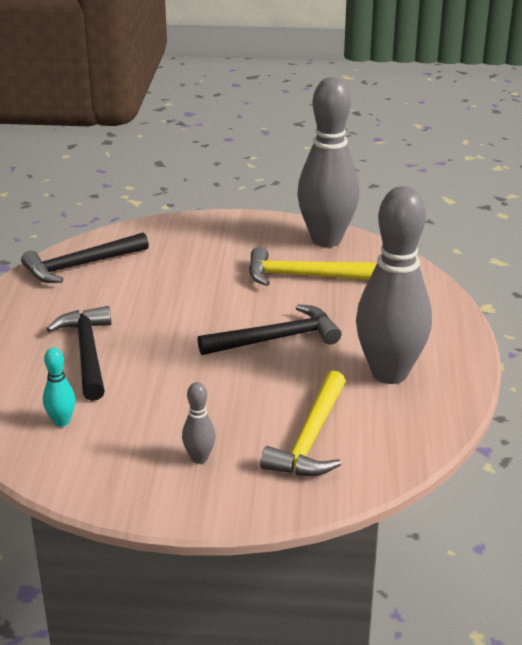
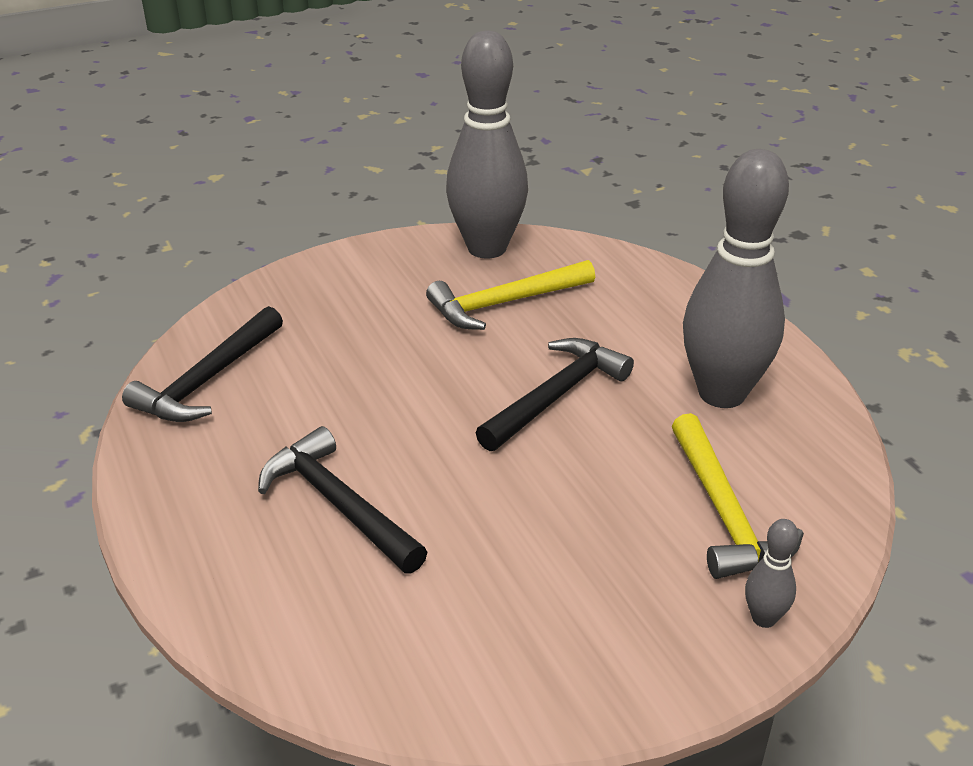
camera: 30 degrees left, 5 degrees up
turquoise bowling pin [43,348,75,427] -> none
grey bowling pin [182,382,216,464] -> grey bowling pin moved to [745,519,799,628]

